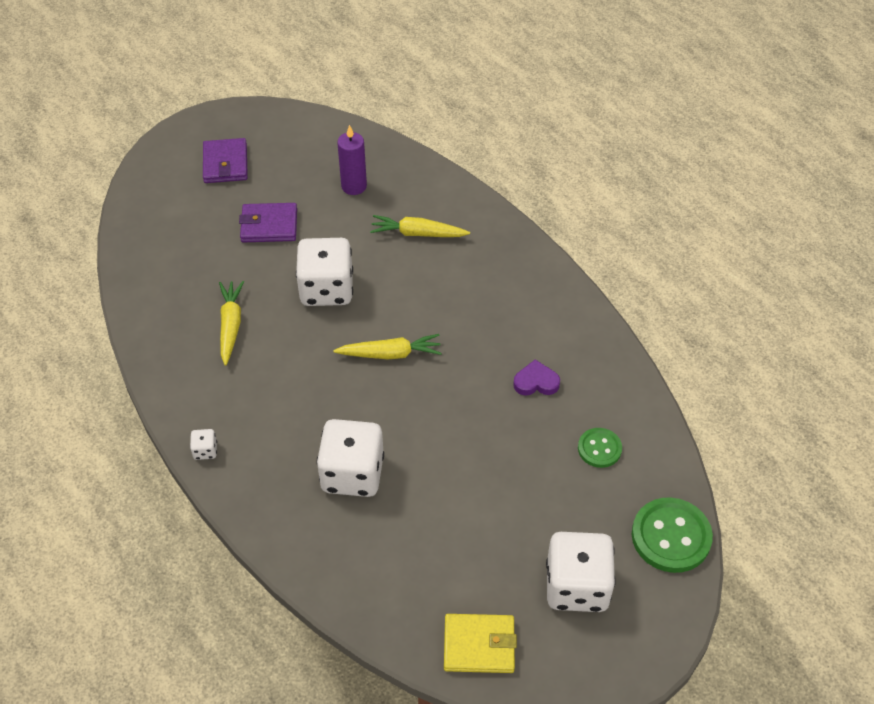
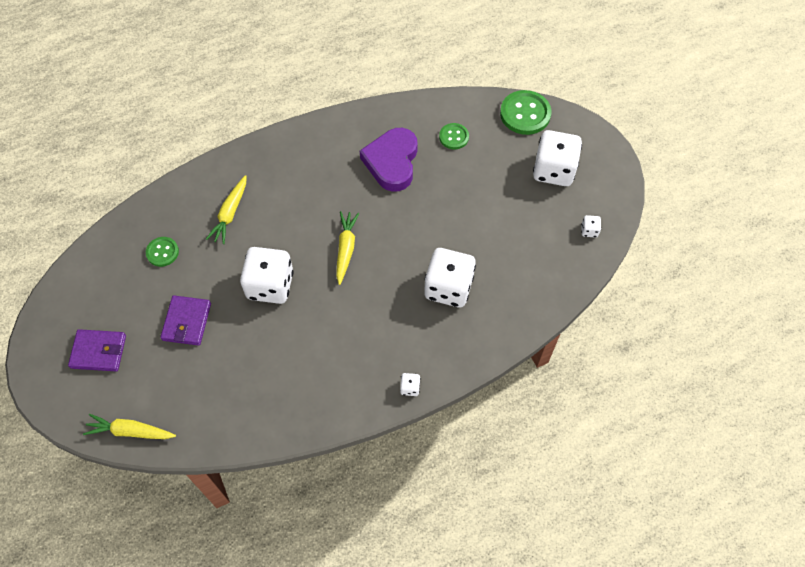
camera: 80 degrees left, 10 degrees up
yellow carrot [219,281,244,366] -> yellow carrot moved to [83,414,176,439]
purple candle [337,125,367,195] -> green button [146,237,179,267]
yellow wallet [444,614,517,673] -> white dice [581,215,601,238]
purple heart [513,360,560,396] -> purple heart [360,128,418,192], size x2.05

